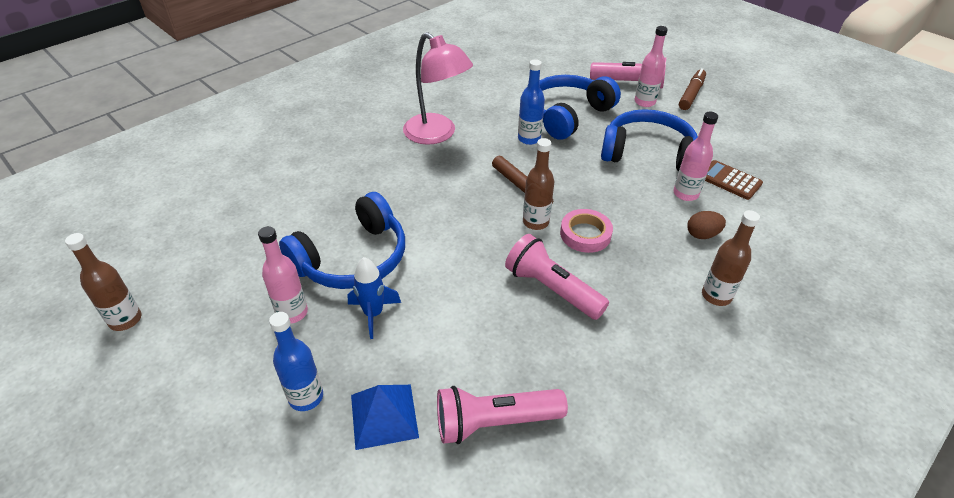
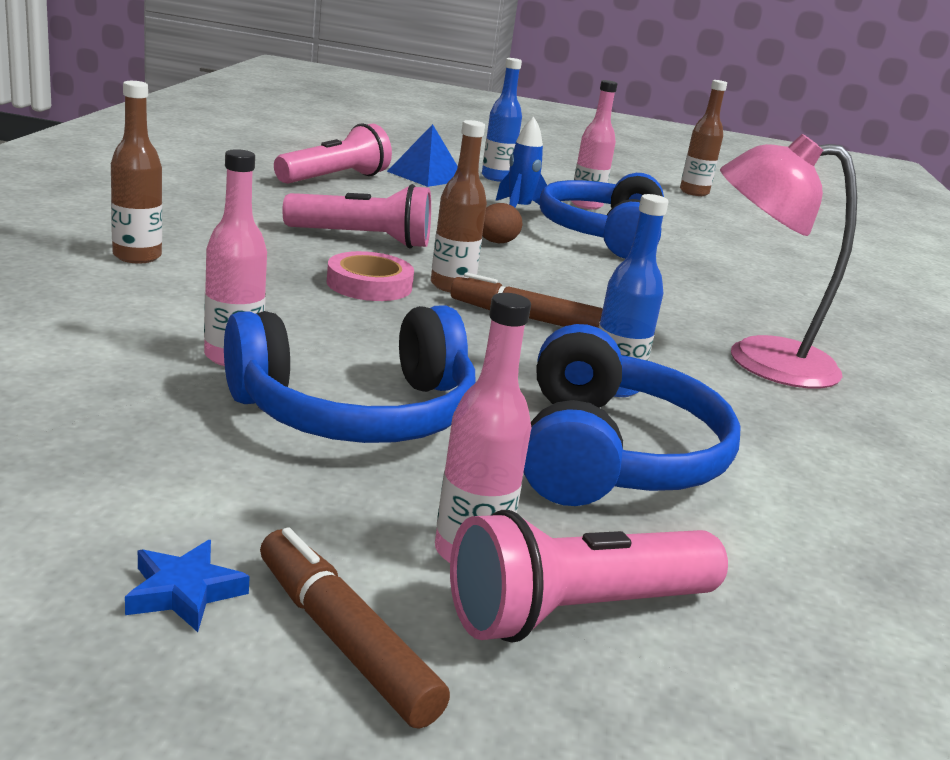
camera: 140 degrees right, 20 degrees down
brown marker [679,68,706,110] -> brown marker turned 150 degrees clockwise [260,527,450,729]
brown egg [687,211,726,239] -> brown egg moved to [482,203,522,243]
brown calculator [705,160,763,200] -> none
none -> blue star [125,540,250,632]

